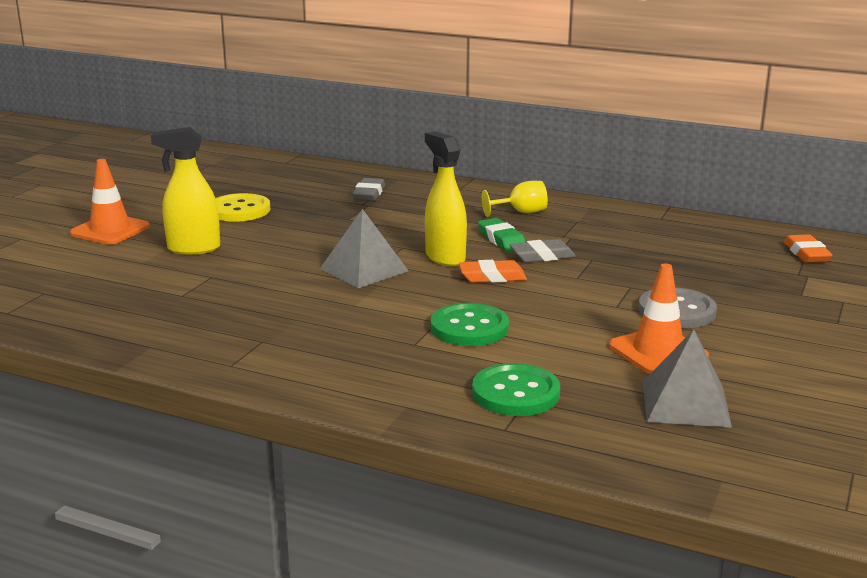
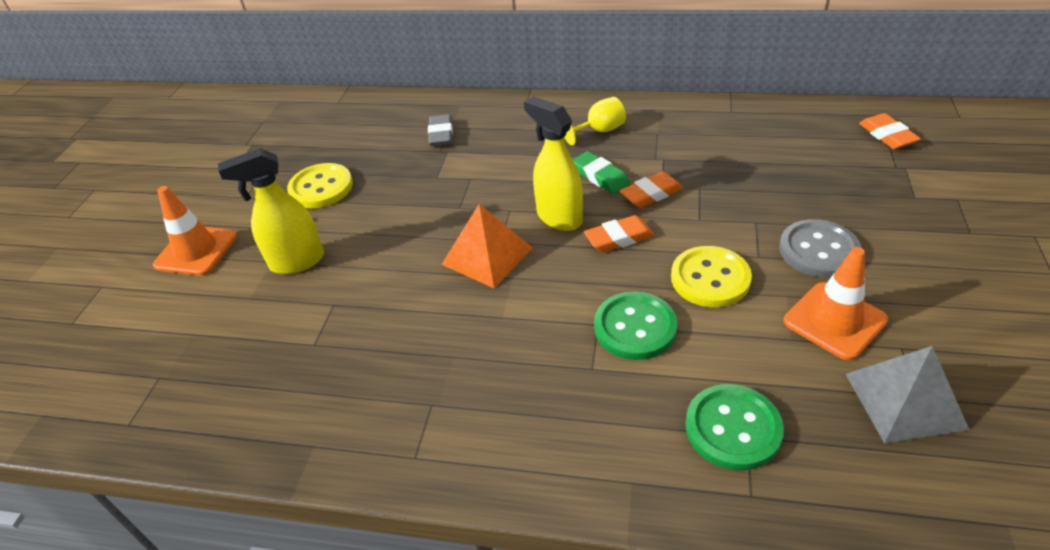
camera: 10 degrees left, 20 degrees up
grey pyramid [320,209,408,288] -> orange pyramid [441,204,533,288]
grey eraser [510,239,576,263] -> orange eraser [619,171,683,208]
none -> yellow button [671,246,752,307]

